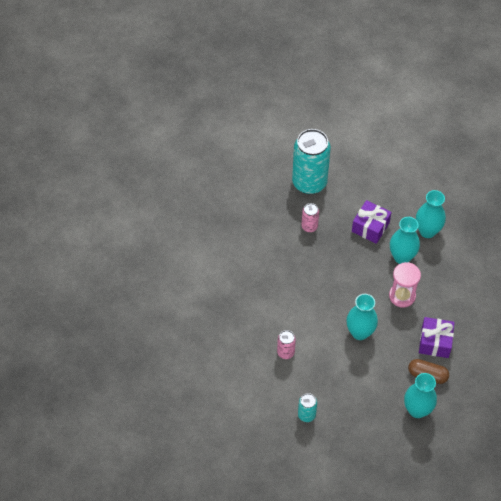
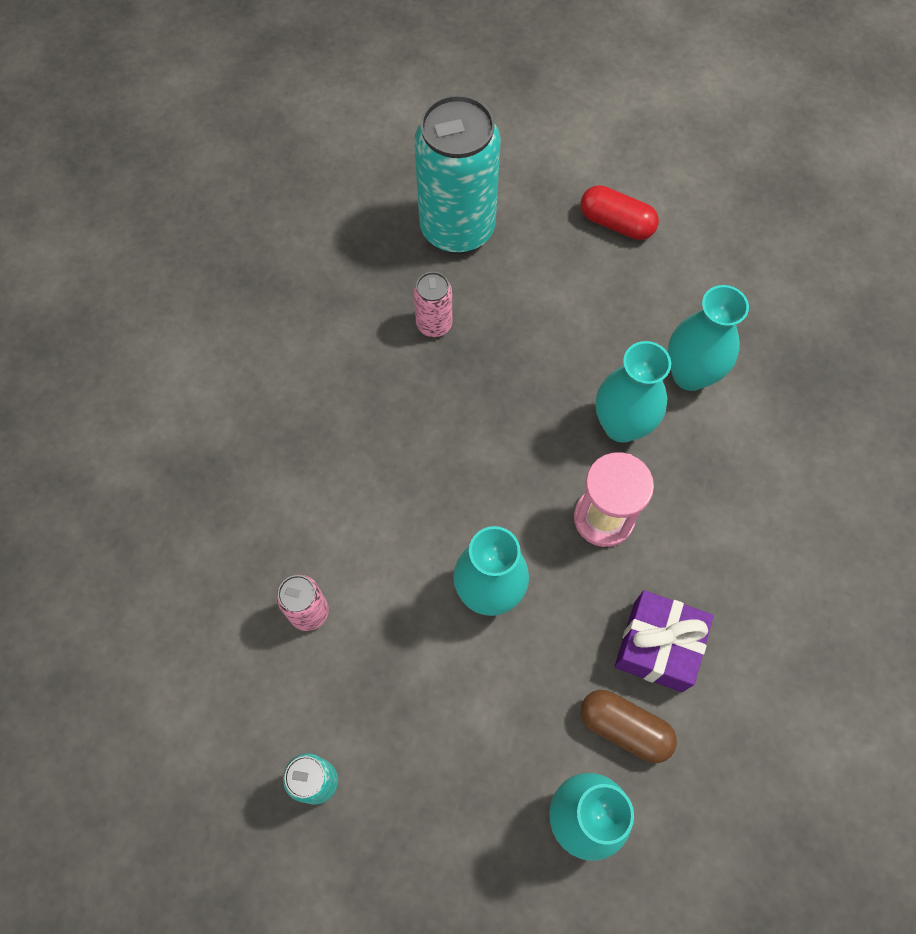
camera: 10 degrees right, 10 degrees up
purple gift [352,200,392,244] -> none
none -> red capsule [581,185,659,240]

